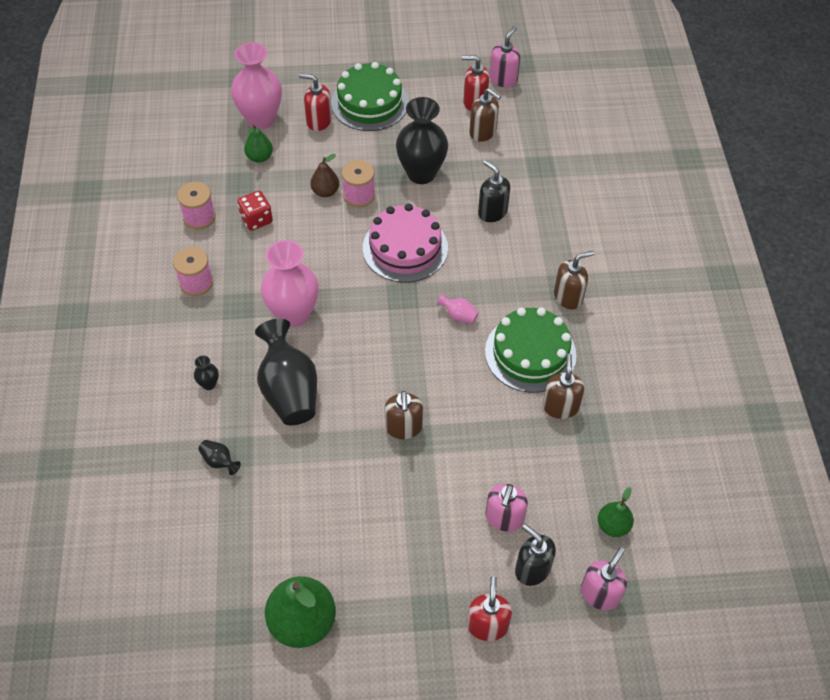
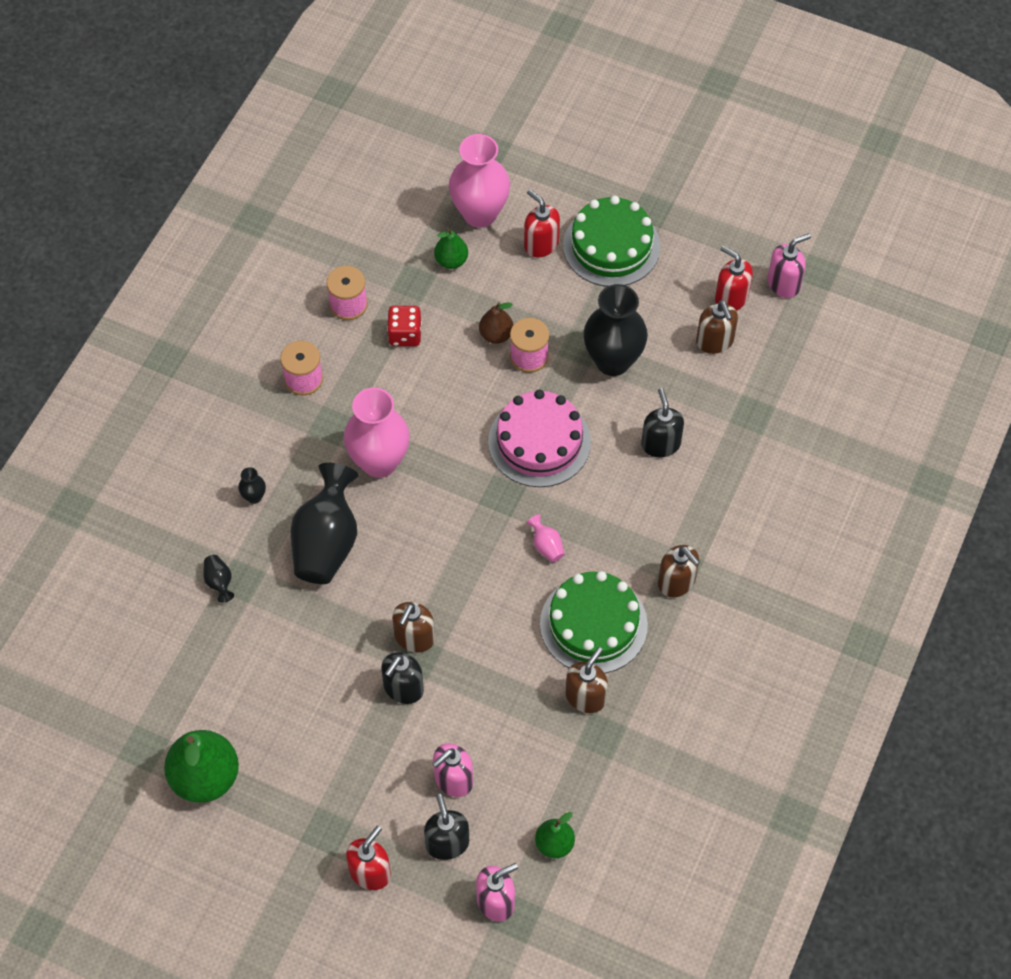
camera: 30 degrees right, 5 degrees up
brown soap dispenser [554,250,594,310] -> brown soap dispenser turned 45 degrees clockwise [658,545,700,597]
none -> black soap dispenser [381,652,424,704]

